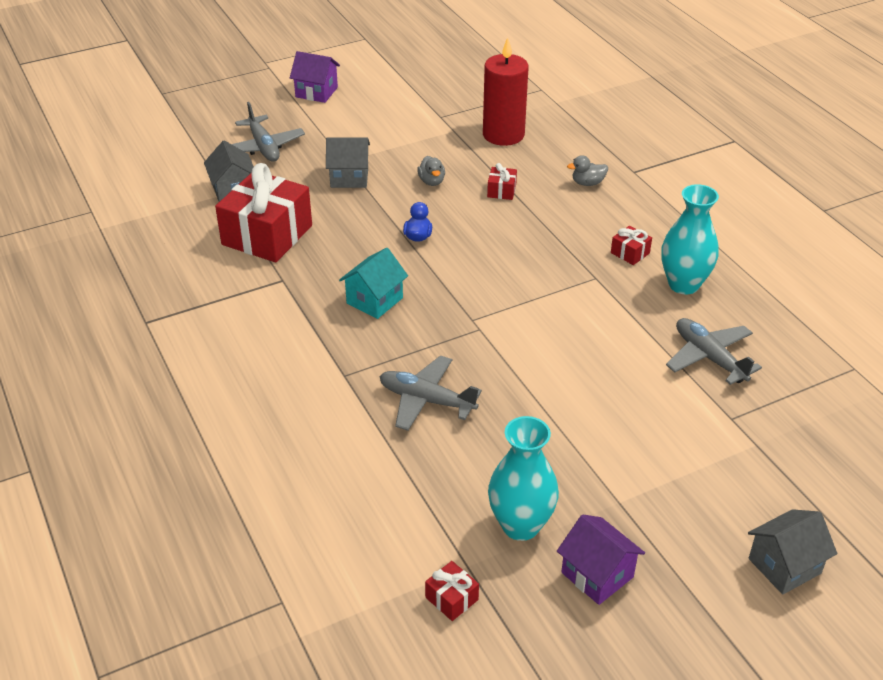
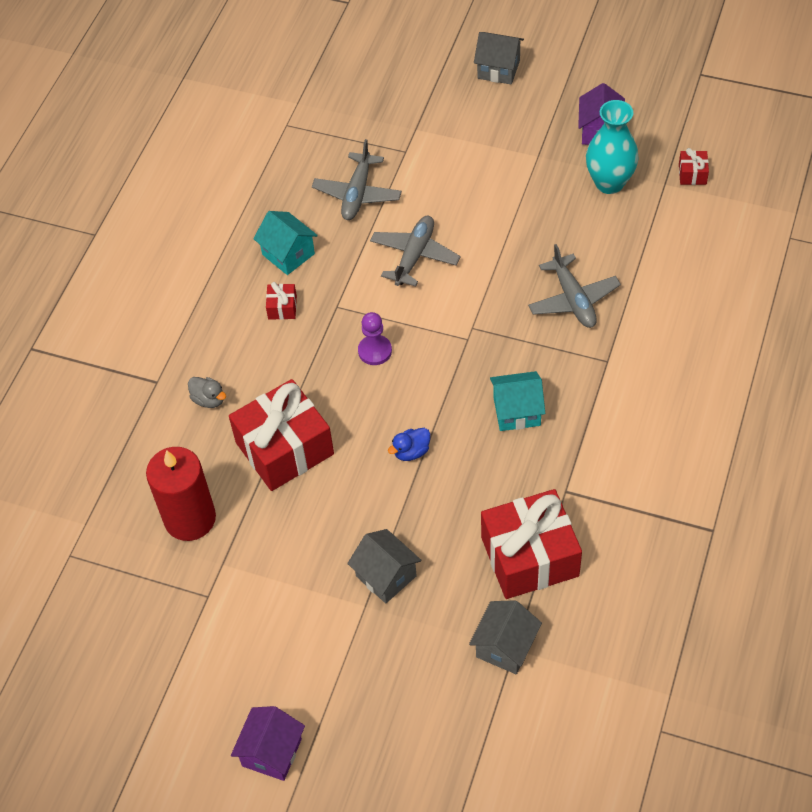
camera: 130 degrees left, 15 degrees up
grey plane [232,102,305,161] -> grey plane moved to [370,216,460,287]
purple house [290,51,340,103] -> purple house turned 45 degrees clockwise [231,706,305,781]
grey duck [417,156,445,186] -> none
red gift [487,163,517,200] -> red gift [229,379,334,491], size x2.42
turquoise vase [661,184,719,294] -> turquoise house [253,211,318,275]
none -> purple pawn [358,312,392,365]

